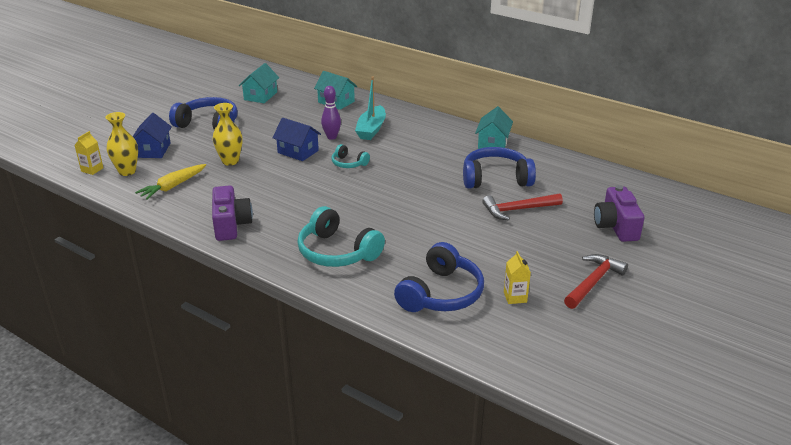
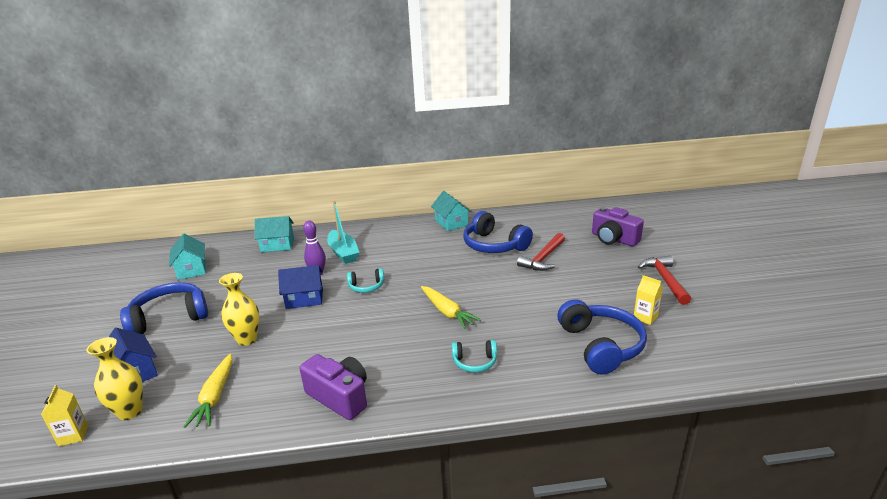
camera: 40 degrees left, 5 degrees down
turquoise headphones [297,206,385,267] -> turquoise headphones [452,340,497,373], size x0.53
blue headphones [463,147,536,189] -> blue headphones turned 90 degrees counterclockwise [463,211,533,253]
none -> yellow carrot [421,286,481,329]

